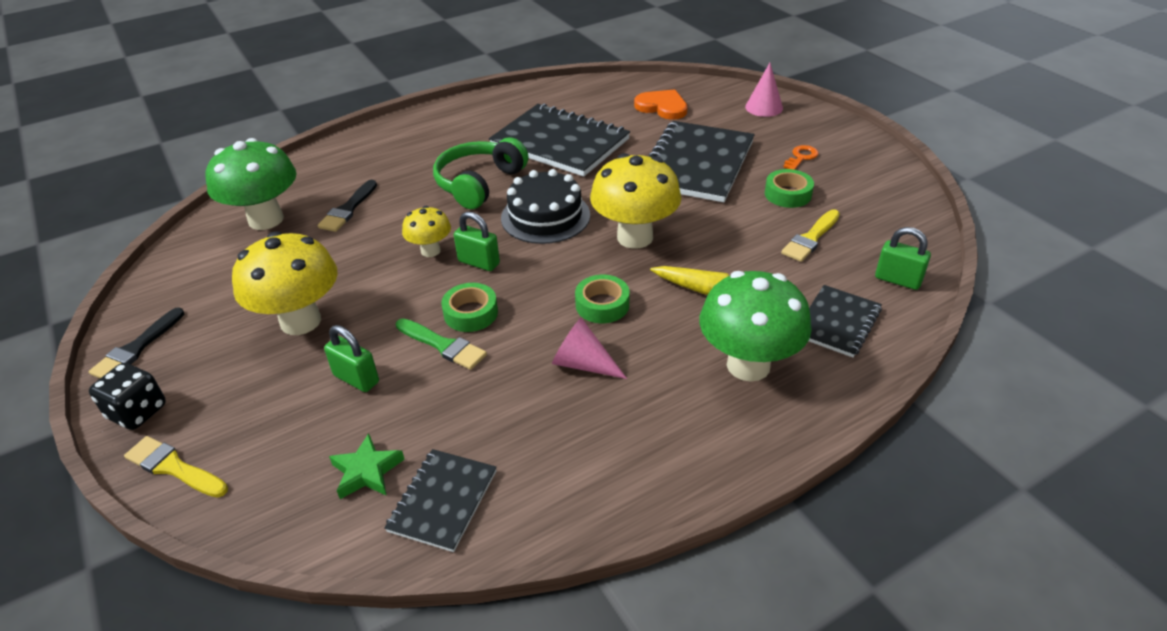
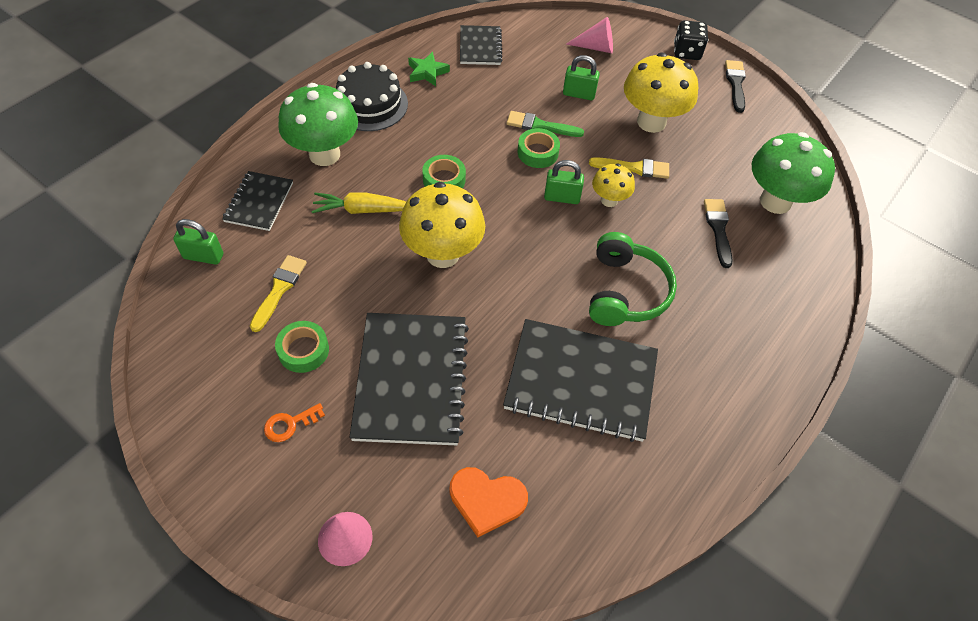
camera: 155 degrees right, 15 degrees up
yellow brush [124,436,228,498] -> yellow brush moved to [589,157,669,179]
green star [329,433,405,499] -> green star moved to [408,52,450,86]
black cake [501,169,590,244] -> black cake moved to [336,62,408,131]
pink cone [552,318,627,379] -> pink cone moved to [566,17,613,53]
orange key [783,145,818,170] -> orange key turned 45 degrees clockwise [264,403,325,442]

